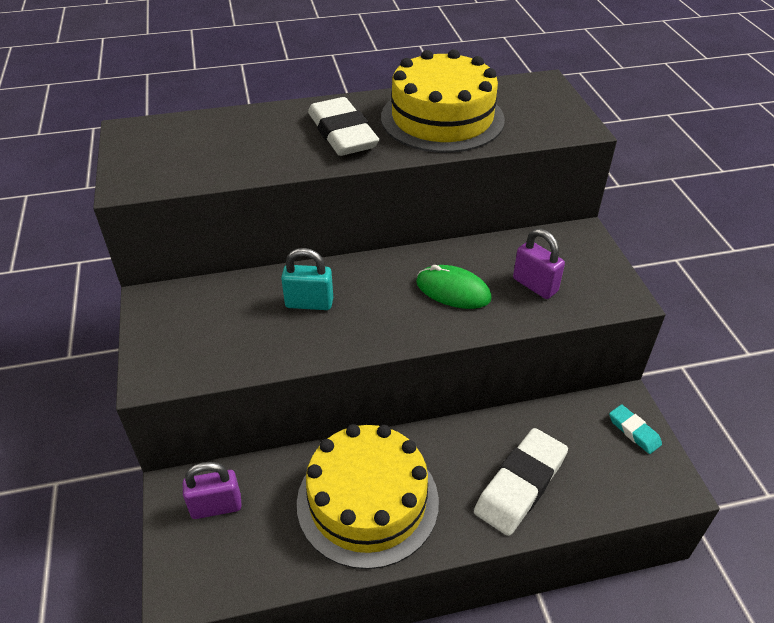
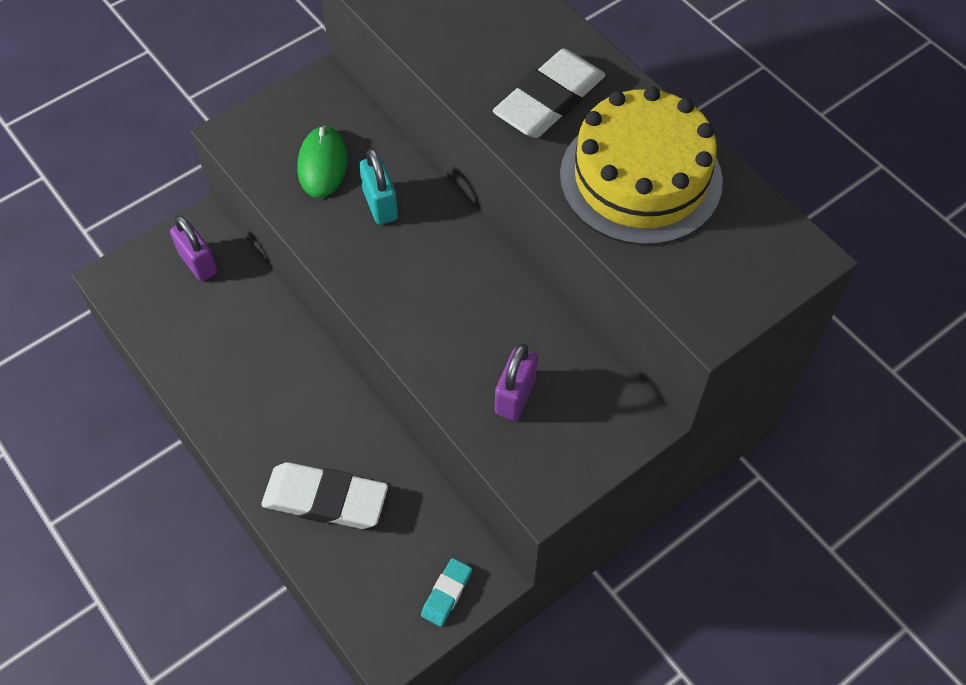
camera: 65 degrees right, 15 degrees up
yellow cake [297,424,439,569] -> none
green mouse [416,265,492,309] -> green mouse moved to [297,125,347,198]

